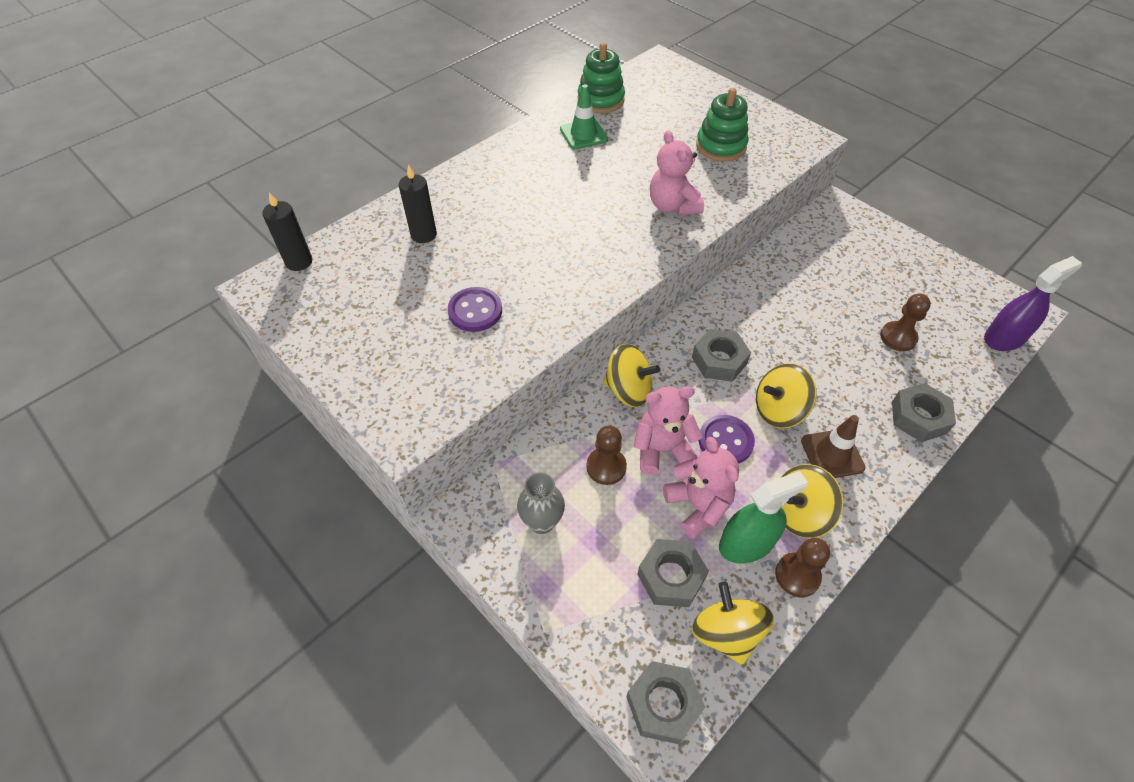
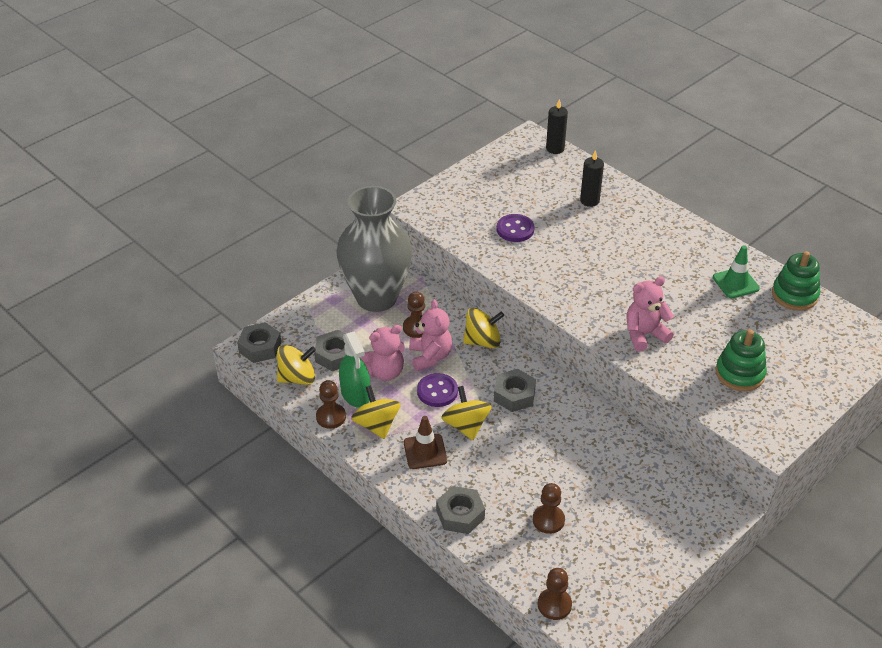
camera: 90 degrees right, 10 degrees down
grey vase [517,473,565,534] -> grey vase [337,186,413,312], size x2.49
yellow spinning top [603,344,660,407] -> yellow spinning top turned 120 degrees counterclockwise [463,308,504,348]
purple spray bottle [984,256,1082,351] -> brown pawn [538,568,572,620]

